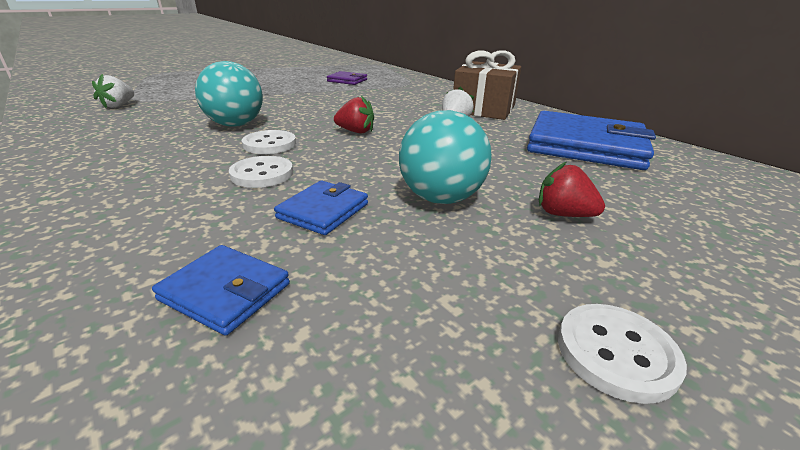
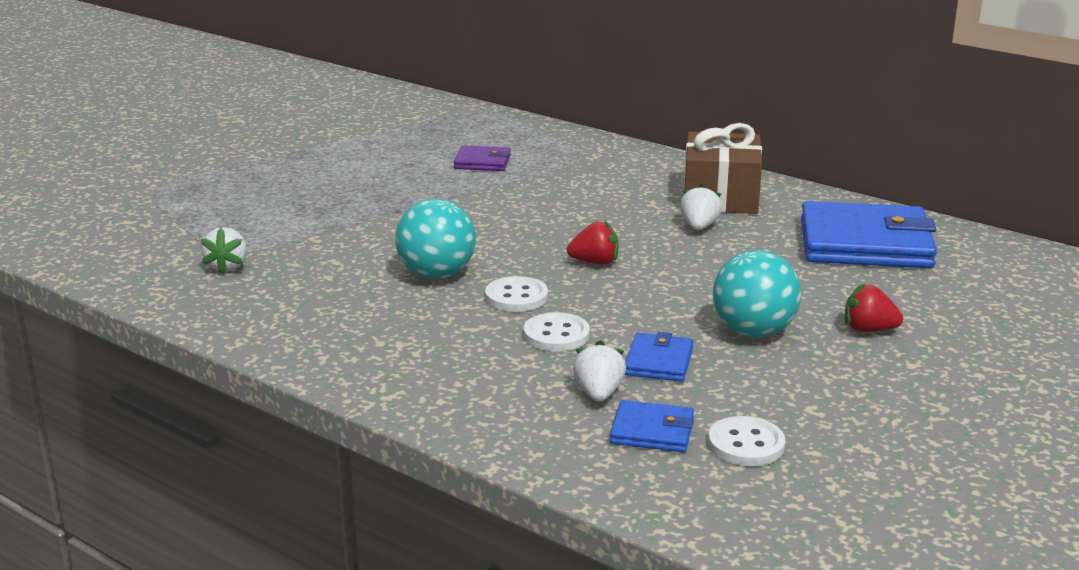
camera: 15 degrees left, 5 degrees down
white button [558,304,687,404] -> white button moved to [708,416,785,466]
none -> white strawberry [573,340,626,402]

